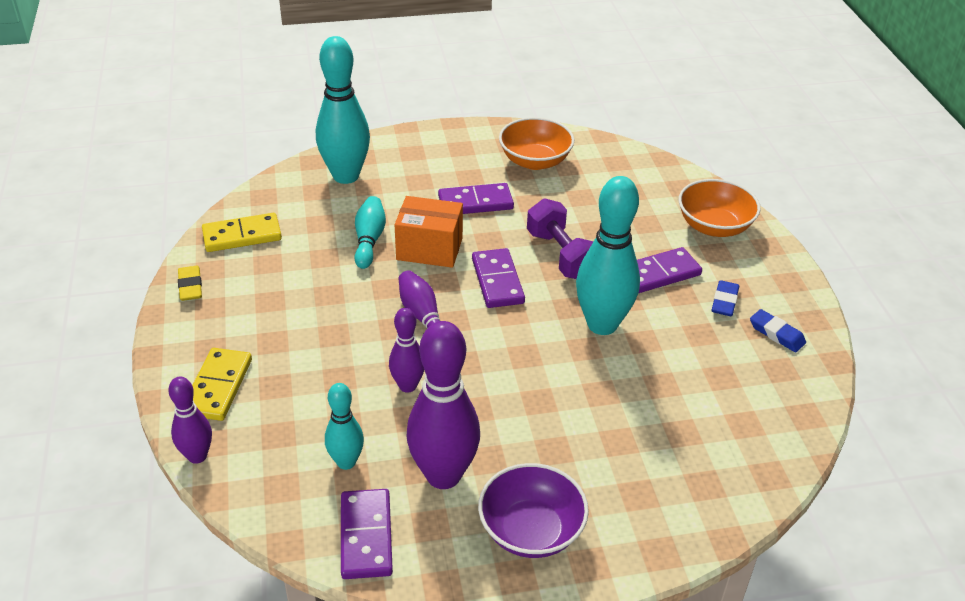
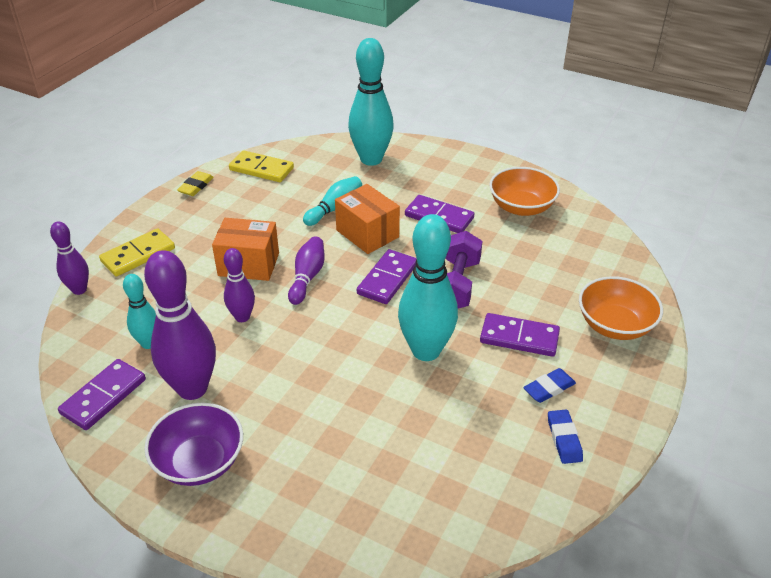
camera: 40 degrees right, 0 degrees up
none -> orange box [212,218,279,281]

